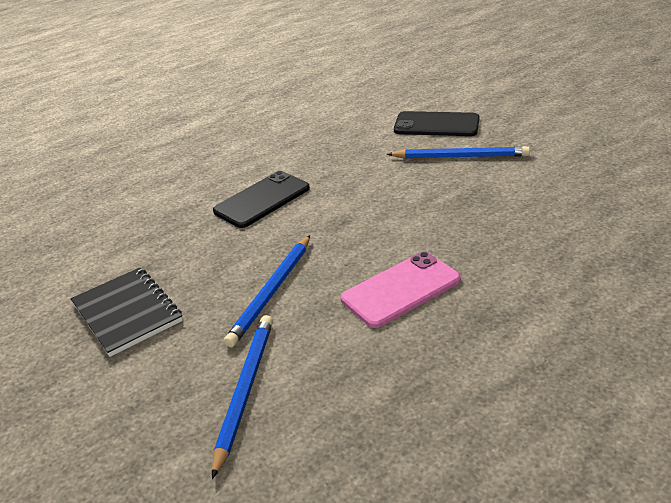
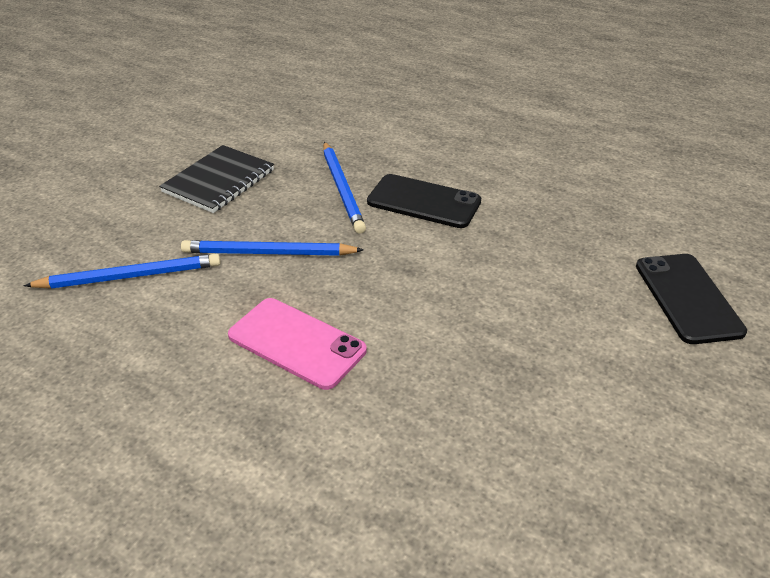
camera: 65 degrees right, 5 degrees up
blue pencil [387,146,530,159] -> blue pencil moved to [323,142,366,234]

